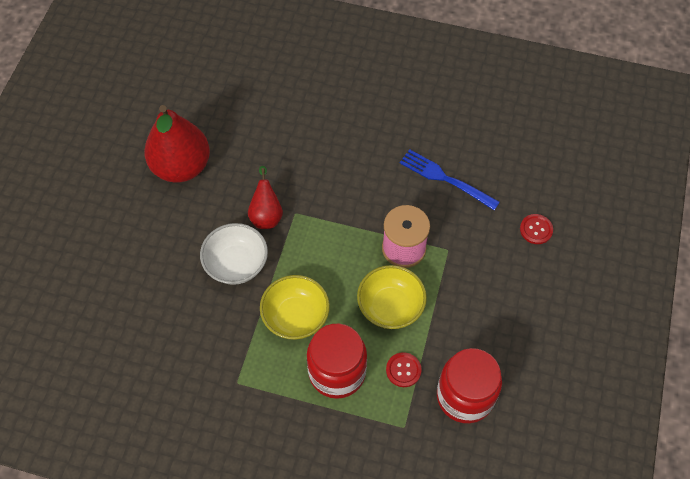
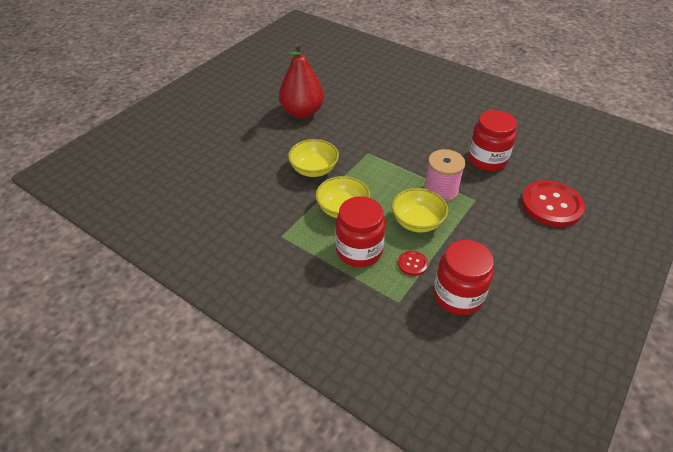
camera: 20 degrees right, 15 degrees down
white bowl [200,223,268,285] -> yellow bowl [288,139,339,177]
red pear [248,166,283,229] -> none
blue fork [400,149,500,210] -> red jar [468,110,517,171]
red button [520,214,553,244] -> red button [521,180,585,227], size x2.23

